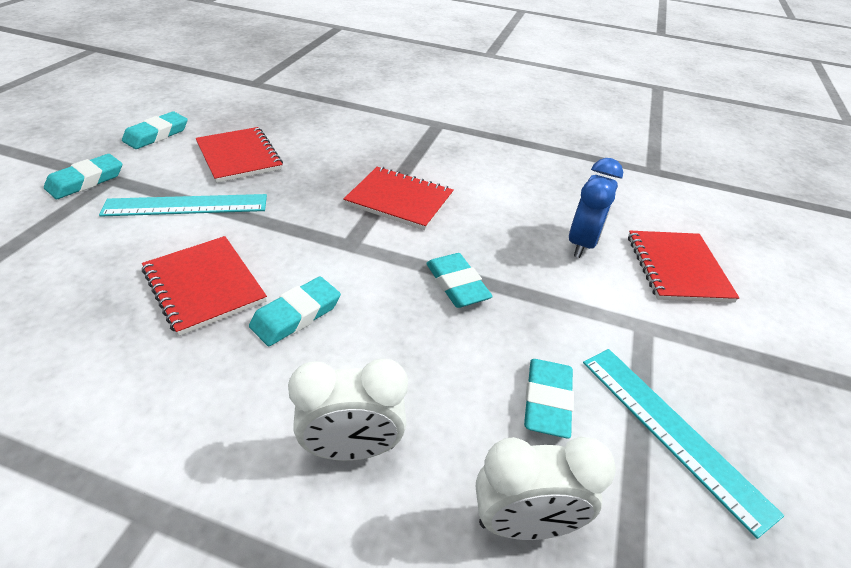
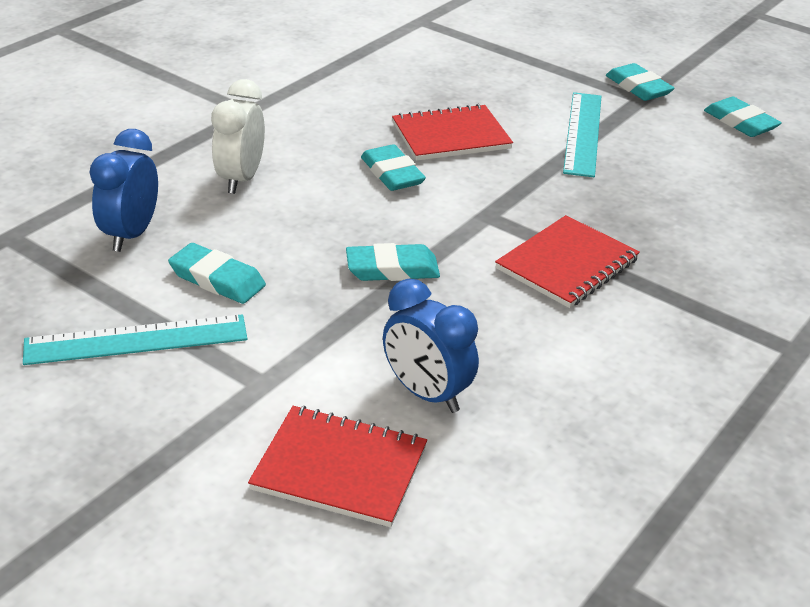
camera: 110 degrees right, 5 degrees down
red notebook [196,127,283,183] -> none
white clock [476,436,616,540] -> blue clock [89,129,158,252]

